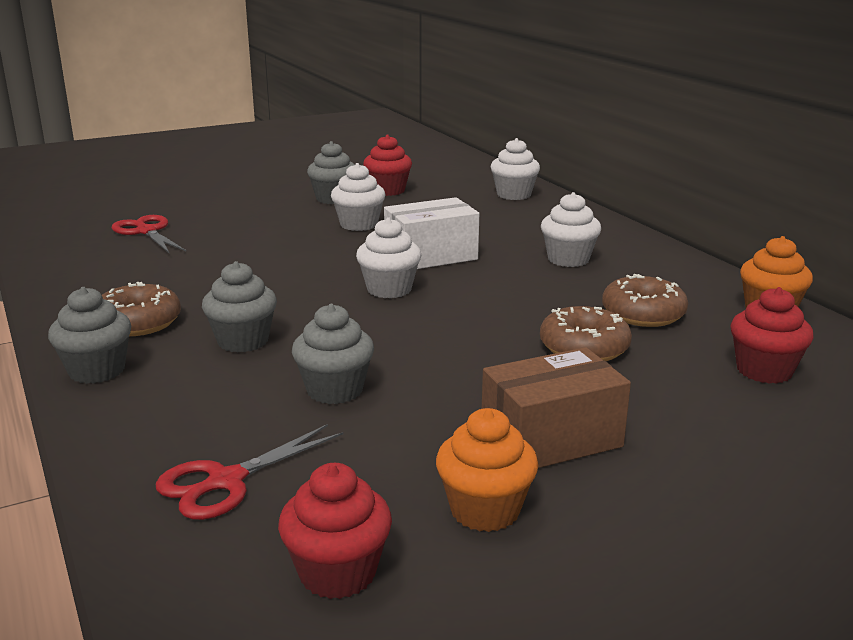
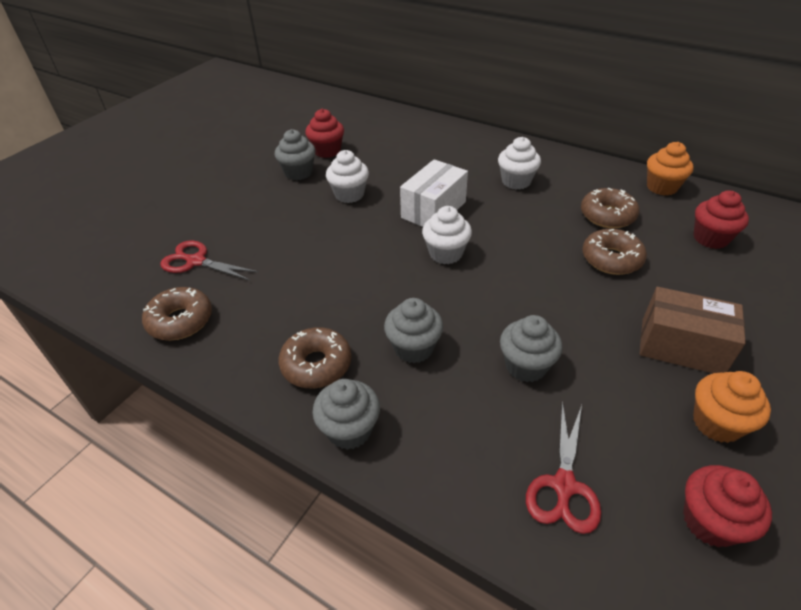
camera: 30 degrees left, 20 degrees up
brown box [482,347,631,468] -> brown box turned 75 degrees clockwise [639,287,746,373]
white cupcake [491,138,540,200] -> none
none -> brown donut [142,287,212,340]

